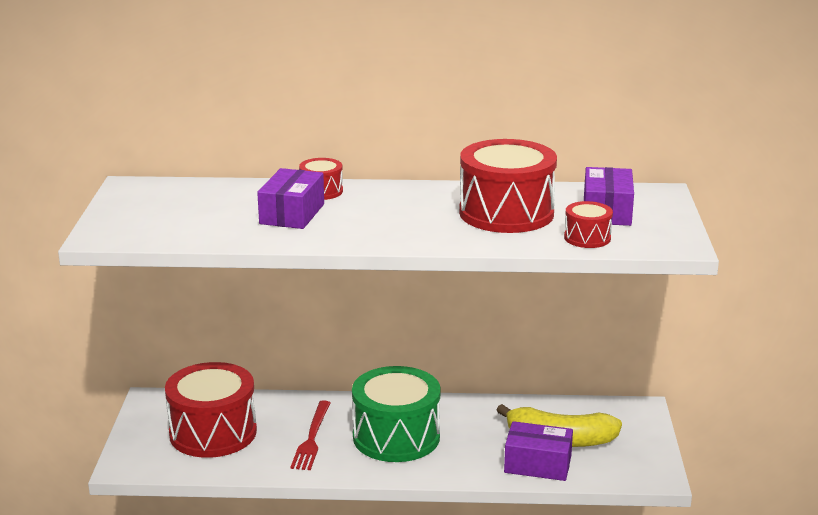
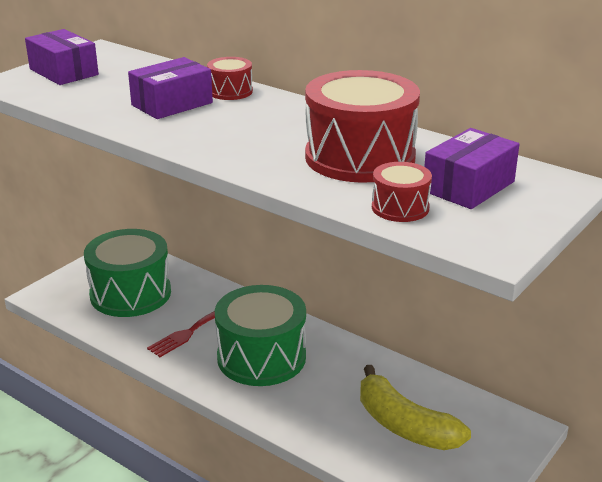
camera: 35 degrees right, 5 degrees up
red drum [165,362,257,458] -> green drum [84,229,171,317]
purple box [504,421,573,481] -> purple box moved to [25,29,99,85]

